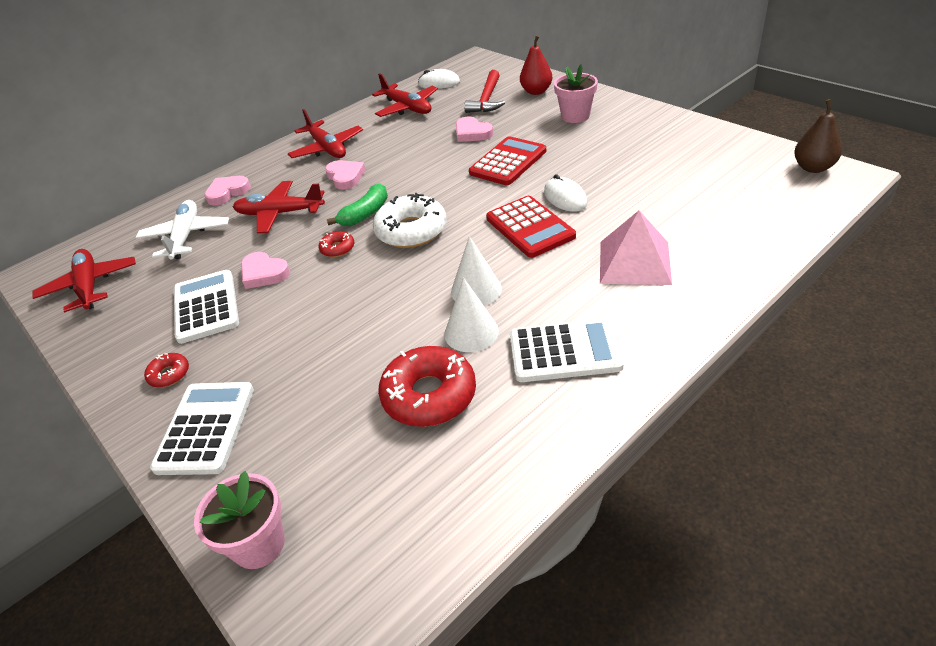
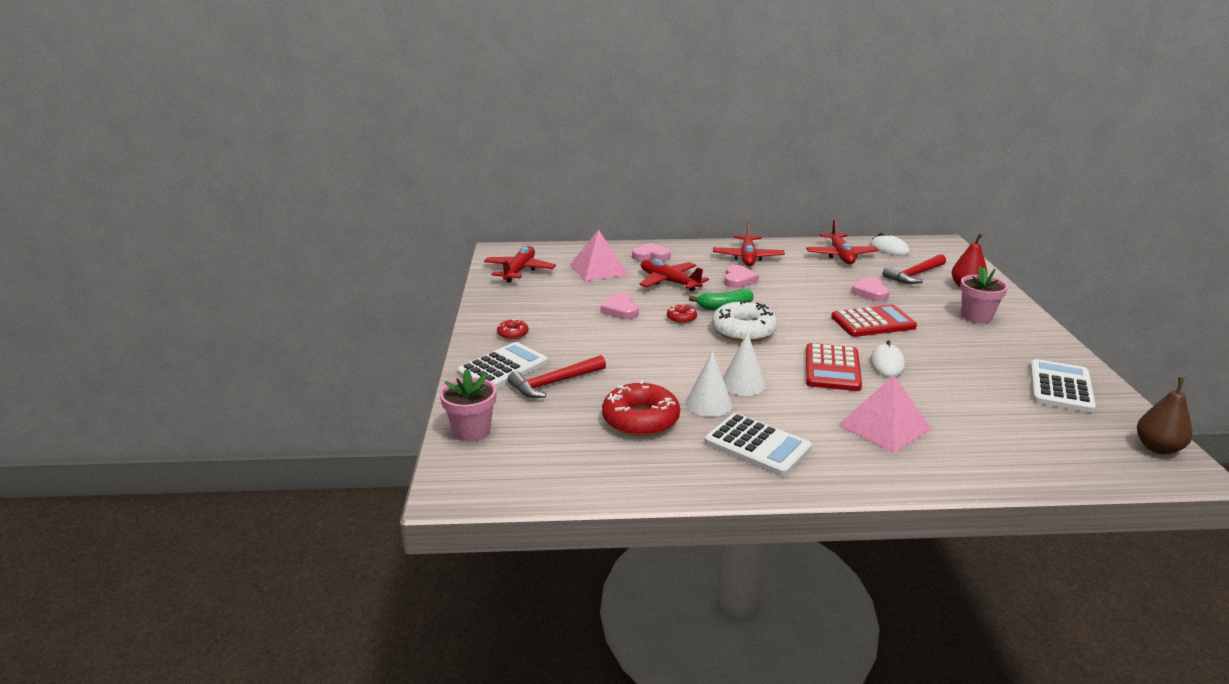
camera: 35 degrees right, 15 degrees down
white plane [136,200,229,260] -> pink pyramid [570,230,629,282]
white calculator [174,270,239,344] -> white calculator moved to [1030,359,1096,413]
none -> red hammer [508,355,606,398]

